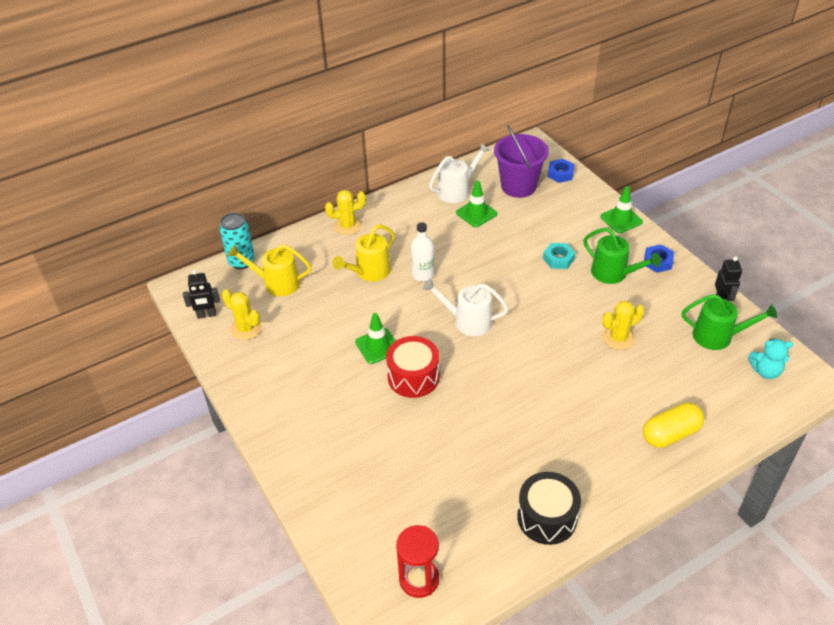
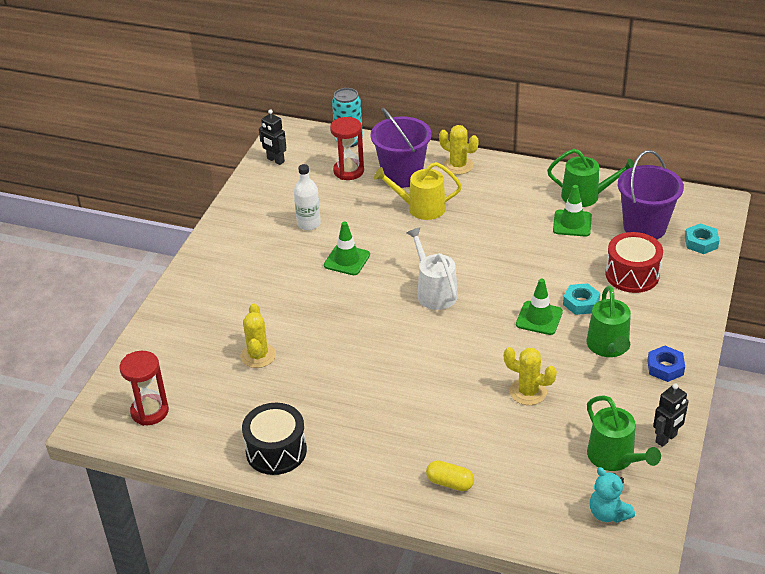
camera: 50 degrees right, 5 degrees down
yellow cactus [222,289,262,340] -> yellow cactus moved to [240,303,276,368]
yellow watering can [228,245,311,296] -> red hourglass [330,117,364,180]
red drum [386,336,440,398] -> red drum moved to [606,232,663,293]
white bottle [411,222,434,281] -> white bottle moved to [294,164,321,230]
white watering can [429,143,490,203] -> green watering can [547,149,634,207]
blue nut [548,159,575,183] -> turquoise nut [685,223,719,254]
green traffic cone [600,186,643,233] -> green traffic cone moved to [516,279,563,335]
yellow capsule [643,402,704,448] -> yellow capsule [426,460,474,491], size x0.66
none -> purple bucket [370,108,432,188]

